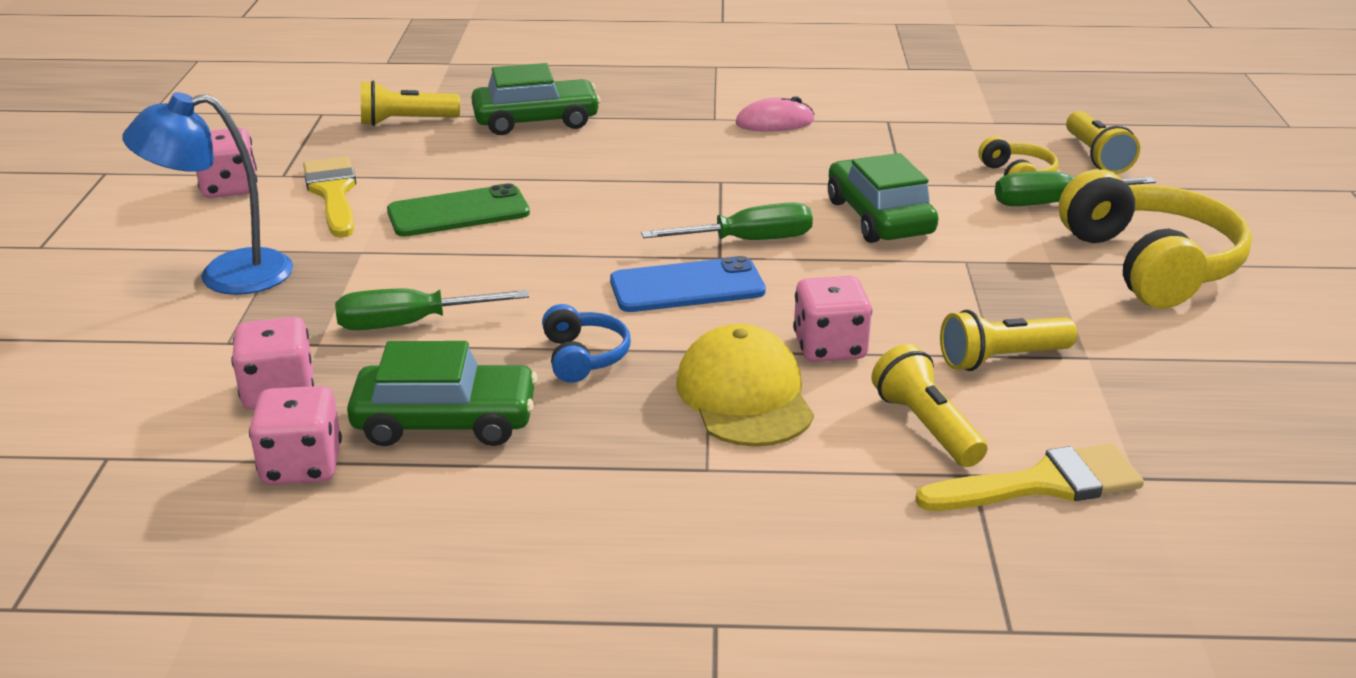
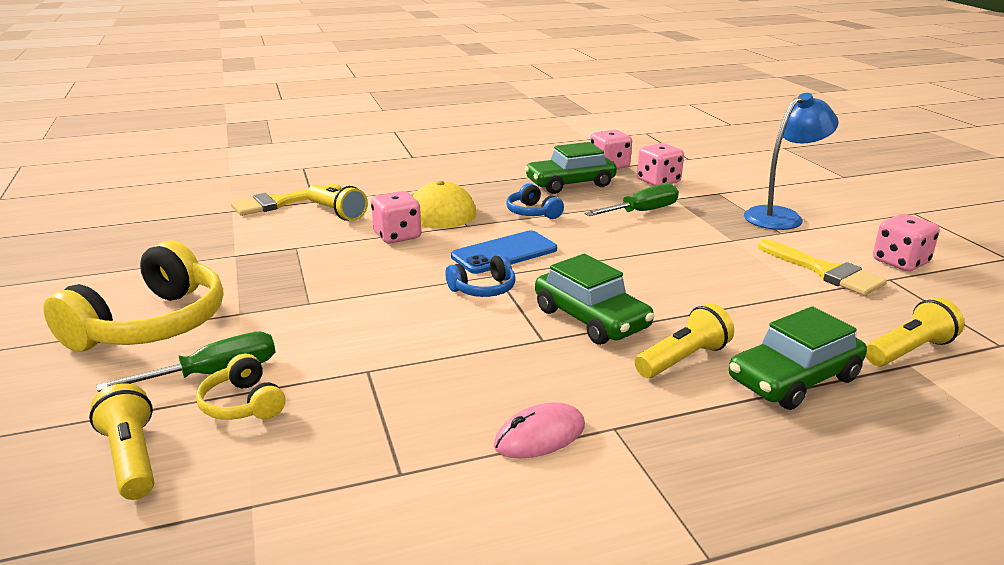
camera: 160 degrees right, 5 degrees down
green phone [387,183,530,237] -> none
green screwdriver [641,202,813,240] -> blue headphones [445,254,516,297]
green car [828,153,938,243] -> green car moved to [535,254,654,345]
yellow flashlight [940,310,1077,371] -> yellow flashlight moved to [635,303,734,378]
yellow headphones [1059,169,1252,308] -> yellow headphones turned 120 degrees counterclockwise [43,240,223,352]

